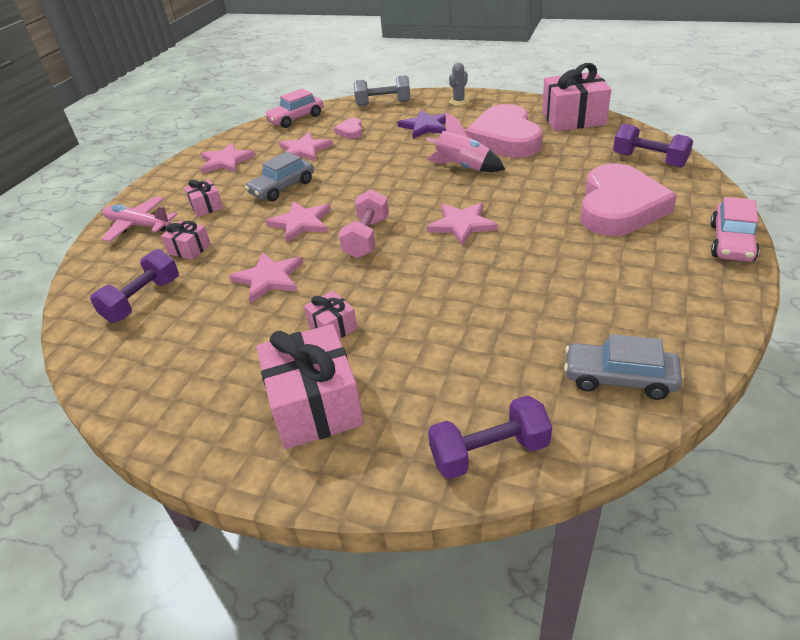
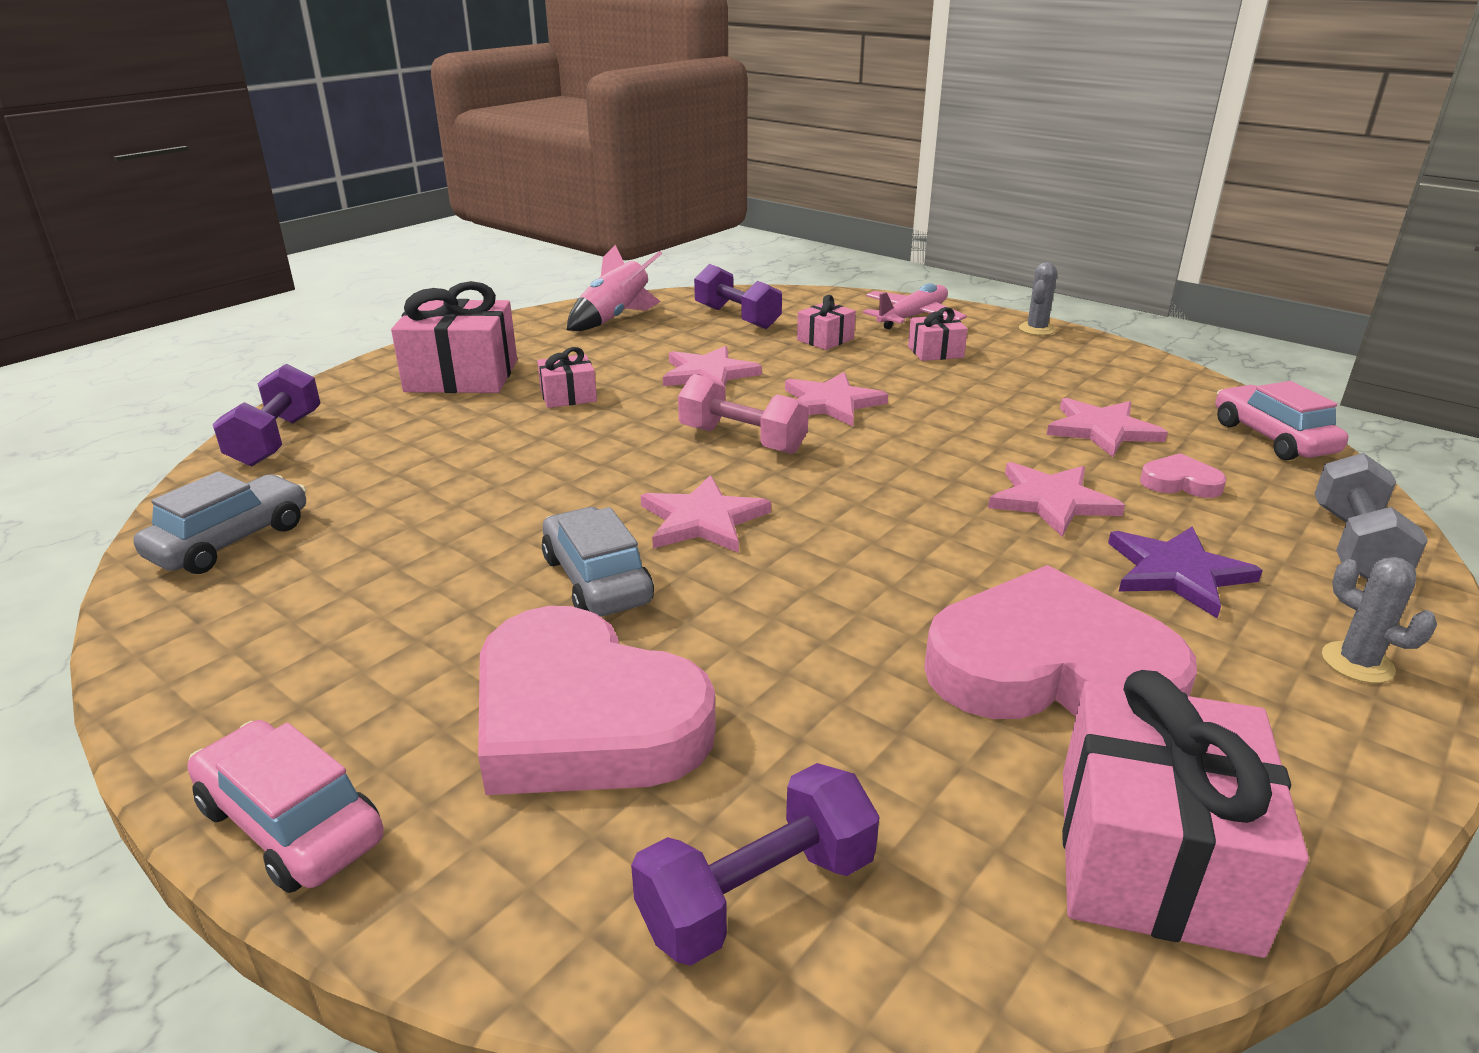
camera: 105 degrees right, 10 degrees down
pink star [201,143,256,174] -> pink star moved to [988,462,1125,537]
grey car [245,152,314,202] -> grey car moved to [542,507,654,617]
pink rocket [426,112,505,172] -> pink rocket moved to [567,245,662,331]
none -> grey cactus [1019,262,1057,335]

